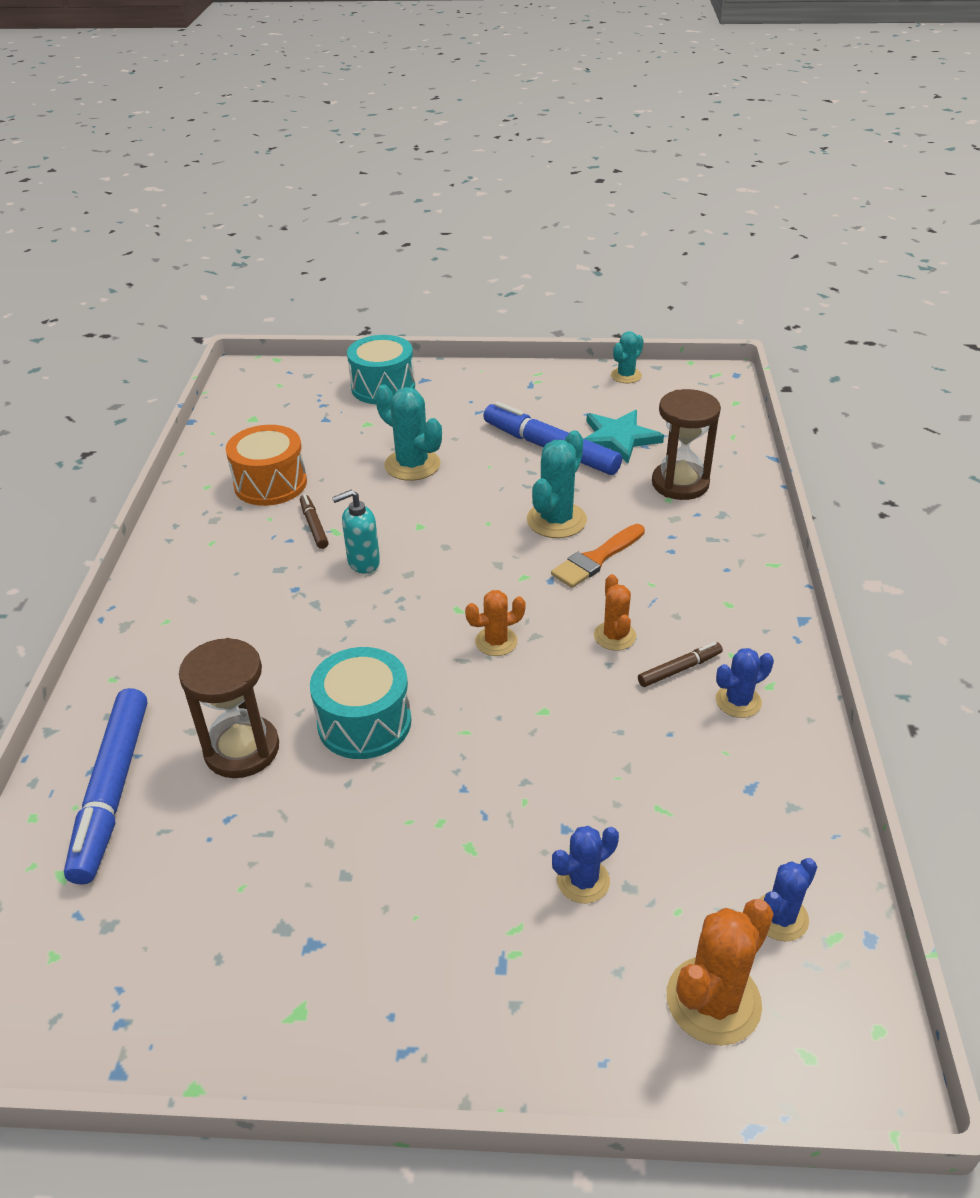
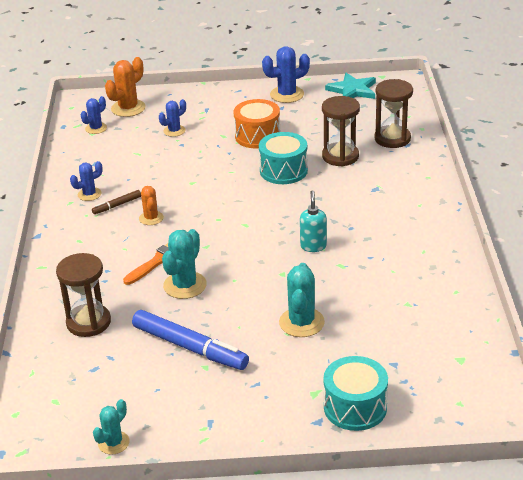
camera: 175 degrees right, 5 degrees down
blue marker [64,688,147,885] -> brown hourglass [374,79,413,148]
orange drum [226,425,307,506] -> orange drum moved to [233,99,280,148]
brown marker [300,494,329,549] -> none
turquoise soap dispenser [332,490,380,574] -> turquoise soap dispenser turned 60 degrees counterclockwise [300,190,327,252]
turquoise cactus [375,384,442,481] -> turquoise cactus turned 60 degrees clockwise [279,263,325,337]
orange cactus [465,590,526,656] -> none
turquoise star [584,410,664,463] -> turquoise star moved to [325,73,376,99]
none -> blue cactus [262,46,310,103]

